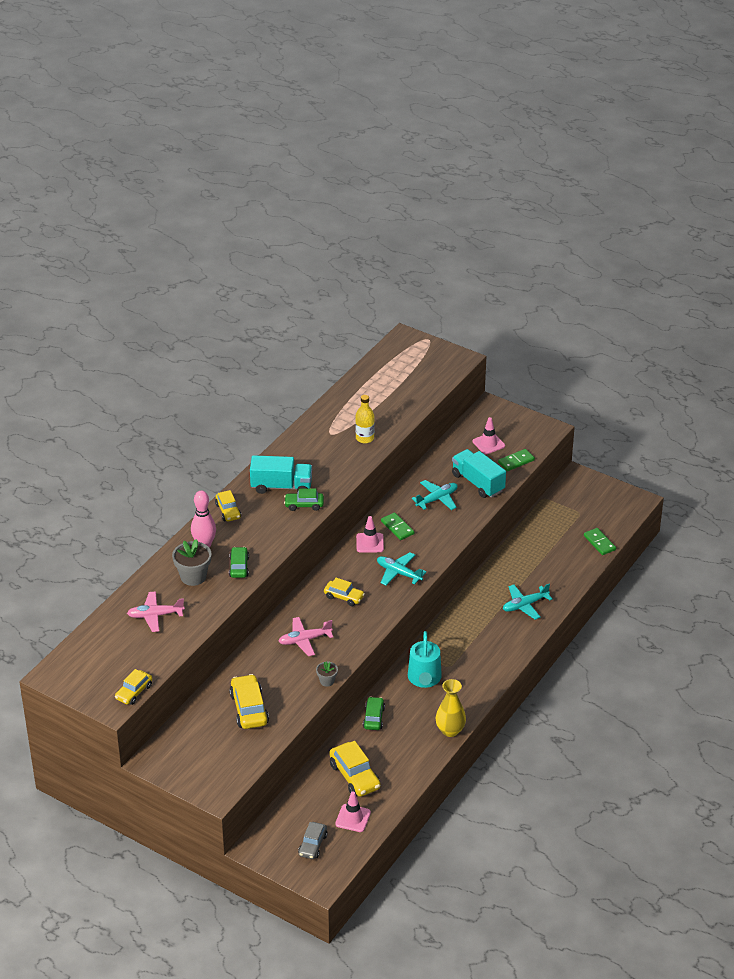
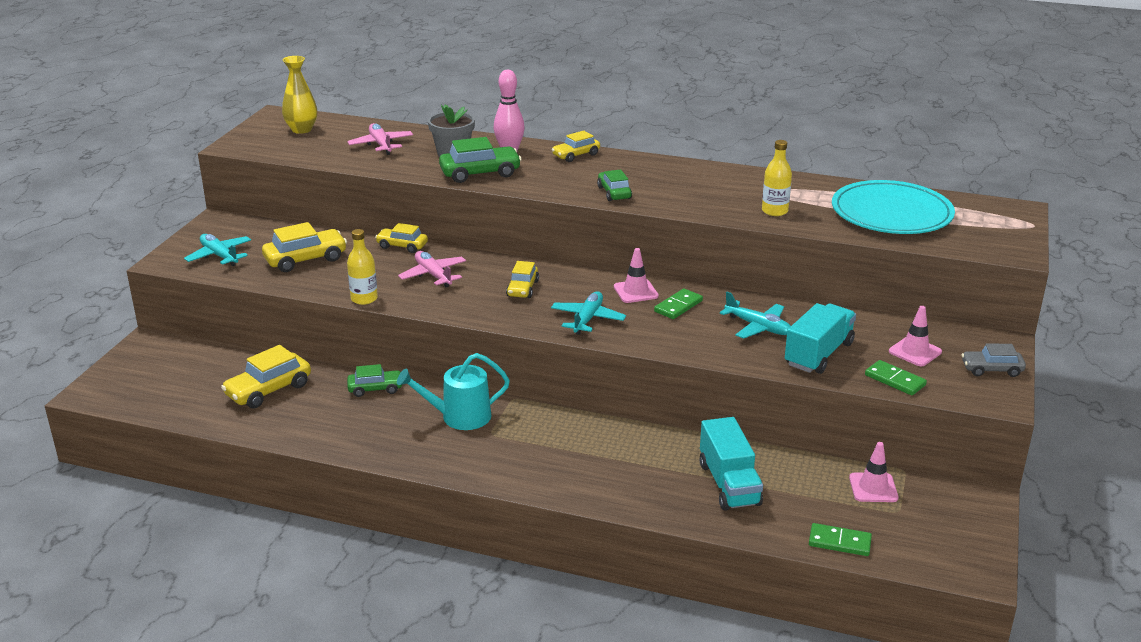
camera: 75 degrees right, 10 degrees down
yellow car [115,669,152,705] -> yellow car moved to [375,223,428,253]
green car [229,547,249,578] -> green car [439,137,522,183], size x1.57
turquoise truck [250,455,312,494] -> turquoise truck moved to [700,417,763,511]
grey car [298,822,328,859] -> grey car moved to [962,343,1026,377]
grey flower pot [316,662,338,687] -> yellow bottle [347,229,378,305]
pink traffic cone [335,791,371,832] -> pink traffic cone moved to [849,442,899,502]
yellow vase [436,679,466,737] -> yellow vase moved to [282,56,317,134]
turquoise plane [503,583,552,620] -> turquoise plane moved to [184,234,251,266]
green domino [584,528,616,555] -> green domino turned 60 degrees clockwise [809,523,872,556]
none -> turquoise plate [832,180,955,234]

